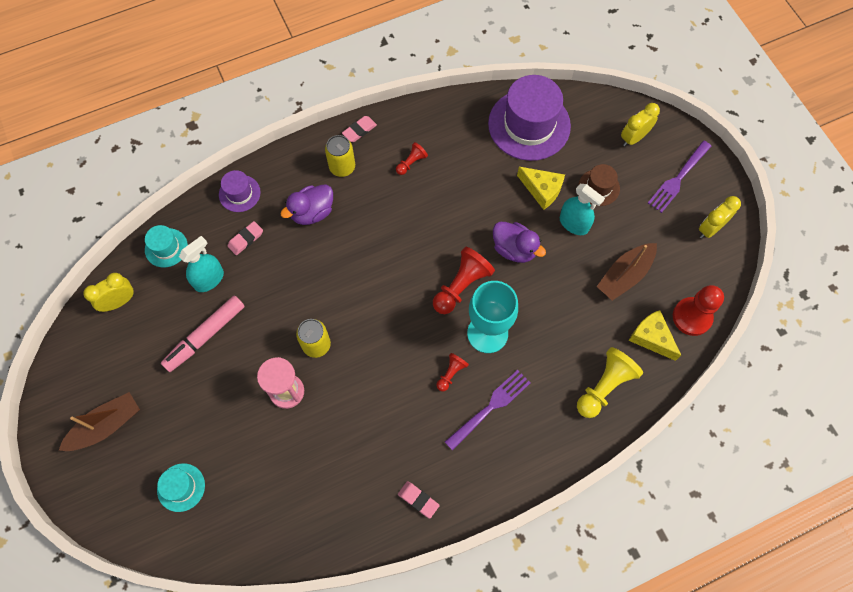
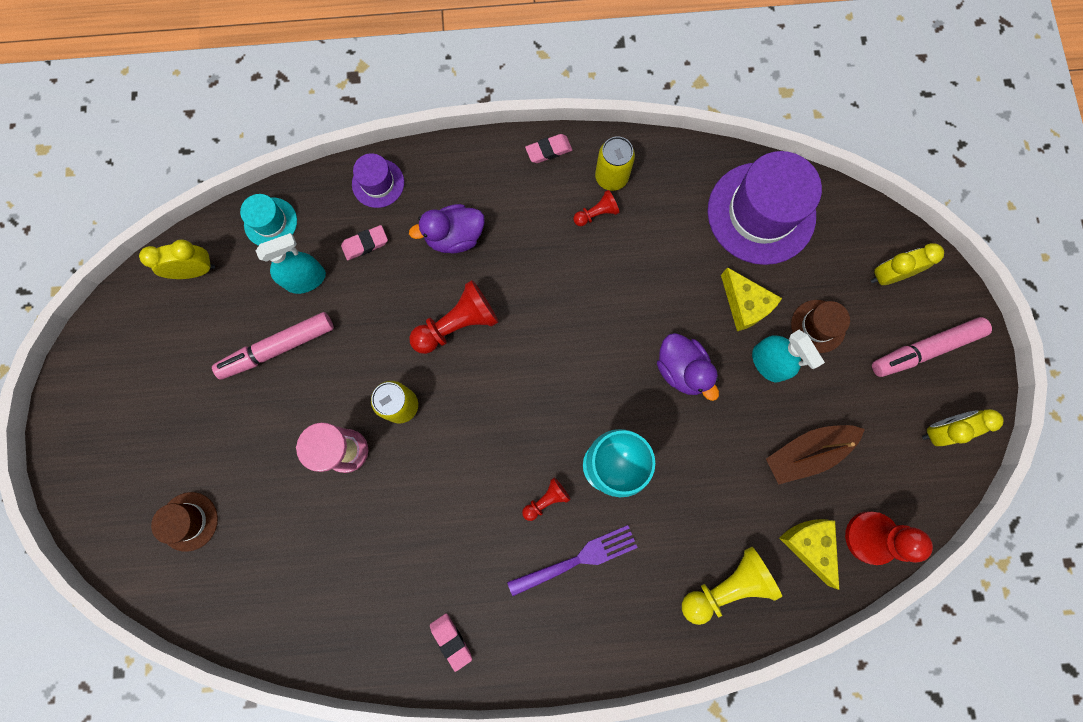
camera: 20 degrees right, 10 degrees up
brown boat [58,392,140,451] -> none
turquoise hat [157,463,205,512] -> brown hat [151,492,218,552]
yellow can [325,135,355,177] -> yellow can moved to [595,136,635,191]
red pawn [433,247,495,314] -> red pawn moved to [410,280,498,354]
purple fork [648,141,711,213] -> pink marker [872,317,992,377]

